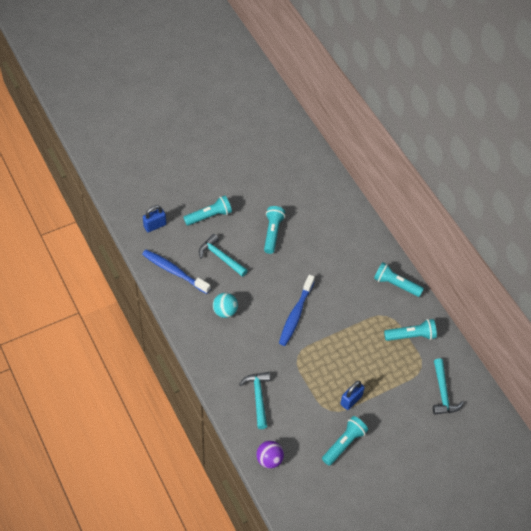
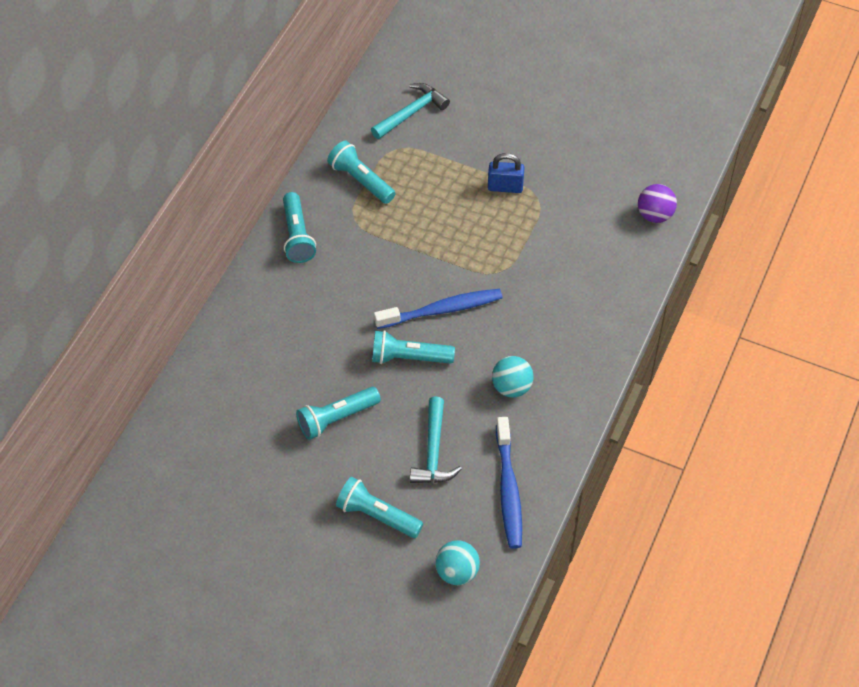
camera: 125 degrees left, 0 degrees up
blue padlock [143,205,166,232] -> turquoise ball [435,540,480,585]
turquoise hammer [239,372,270,429] -> none
turquoise flashlight [322,416,368,466] -> turquoise flashlight moved to [372,330,455,364]

